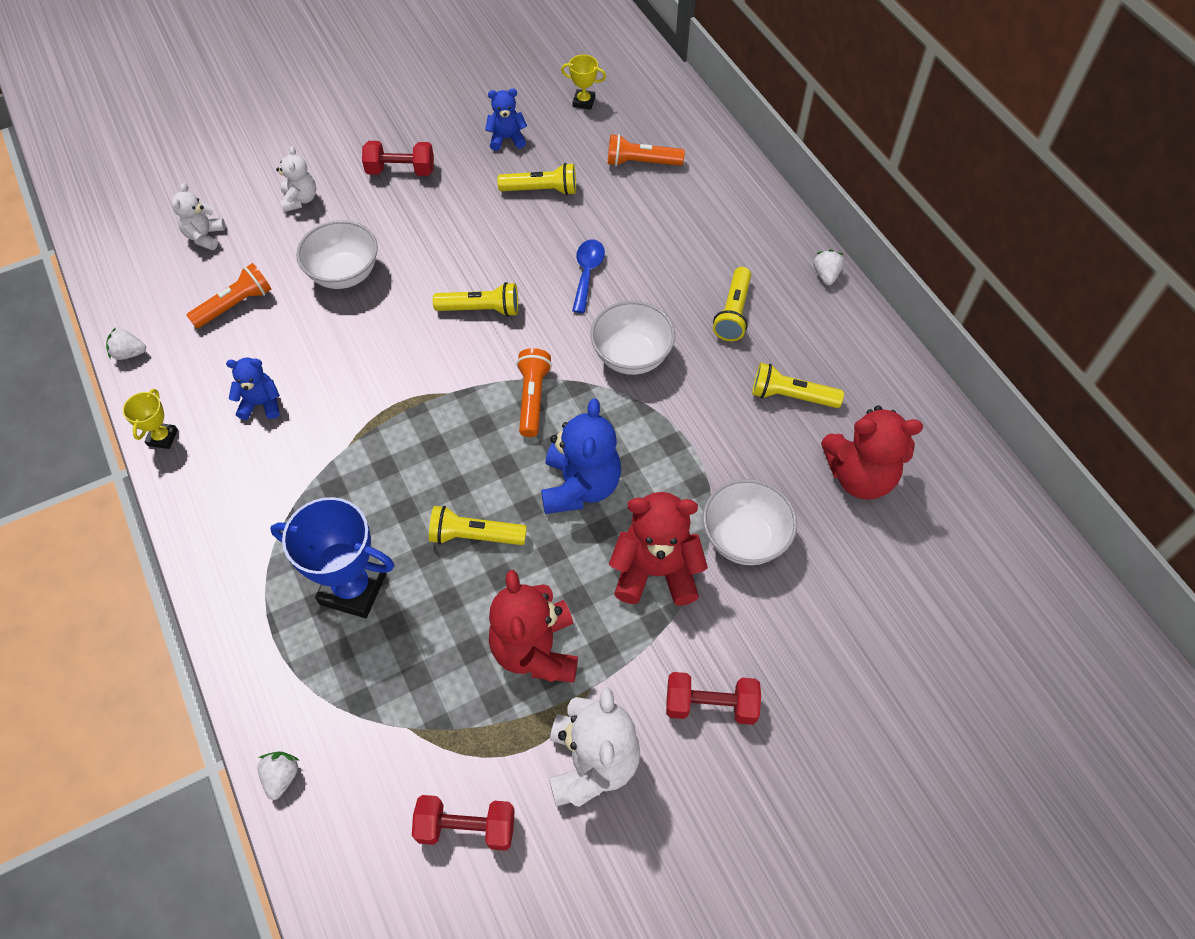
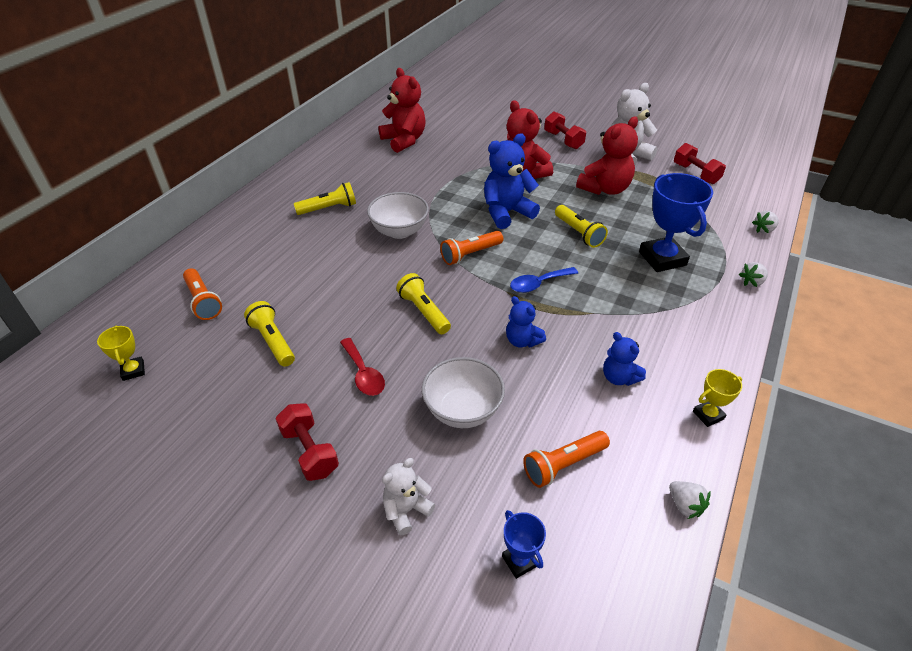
camera: 125 degrees left, 15 degrees down
white teddy bear [172,183,225,250] -> blue trophy [502,510,546,579]
orange flashlight [187,263,271,328] -> orange flashlight turned 45 degrees counterclockwise [523,431,610,488]
blue teddy bear [485,88,527,151] -> blue teddy bear moved to [506,296,546,348]
blue spoon [572,239,605,313] -> blue spoon moved to [510,267,578,293]
white bowl [703,479,797,565] -> none
yellow flashlight [752,363,844,408] -> none
white strawberry [814,250,844,285] -> white strawberry moved to [739,262,768,287]
none -> red spoon [340,338,385,396]

